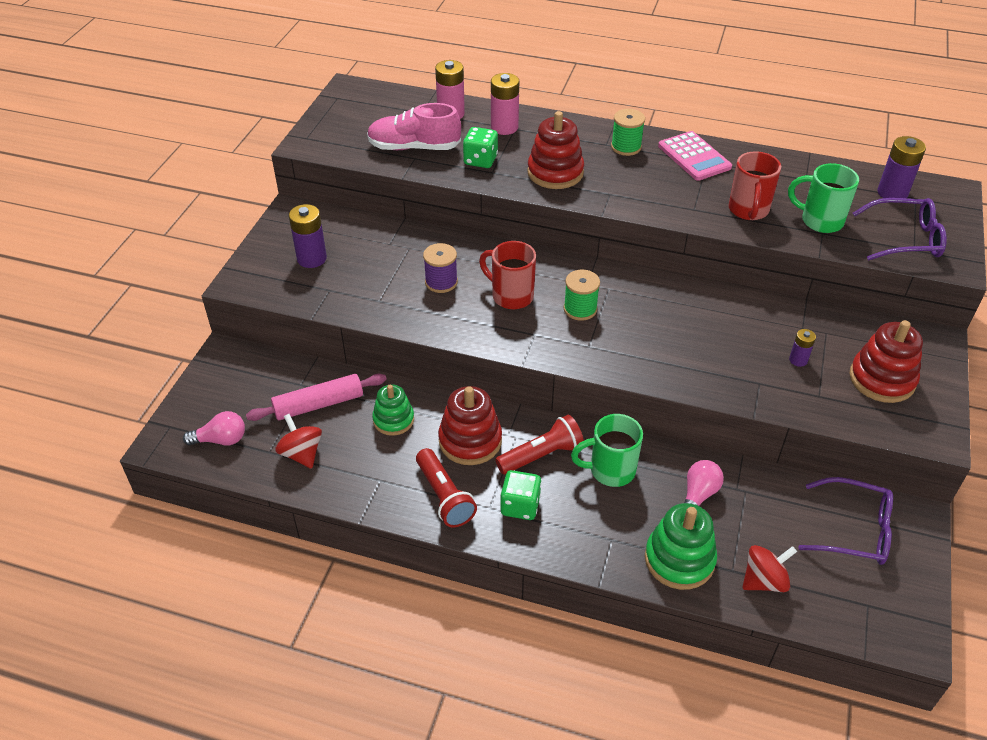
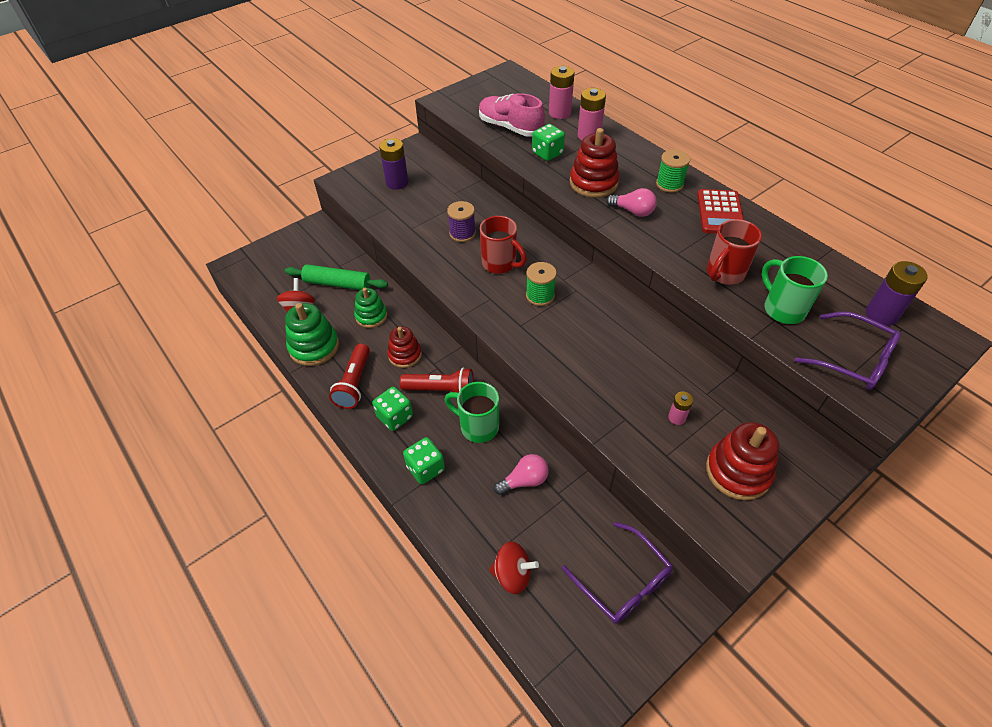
camera: 35 degrees right, 5 degrees up
pink light bulb [183,411,245,446] -> pink light bulb moved to [606,188,657,217]
pink rolling pin [246,374,387,421] -> green rolling pin [285,264,388,290]
red stacking toy [438,386,502,465] -> red stacking toy [387,326,422,368], size x0.66
red mug [479,241,536,309] -> red mug turned 150 degrees clockwise [480,216,527,274]
green stacking toy [645,503,717,590] -> green stacking toy moved to [285,303,339,366]
pink calculator [658,131,732,181] -> red calculator [697,189,744,234]
purple battery [789,329,816,367] -> pink battery [668,392,693,425]
none -> green dice [403,437,445,484]

